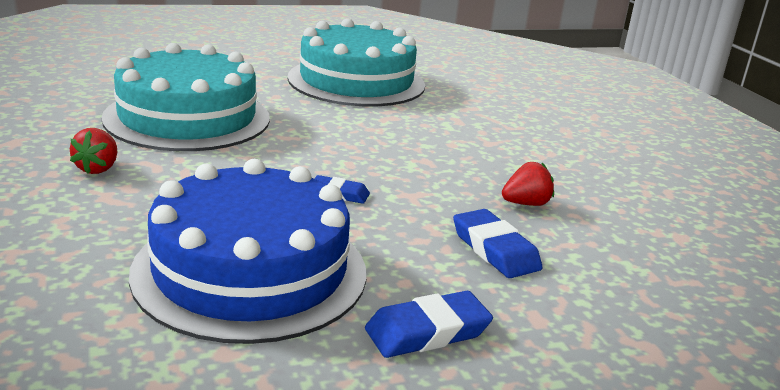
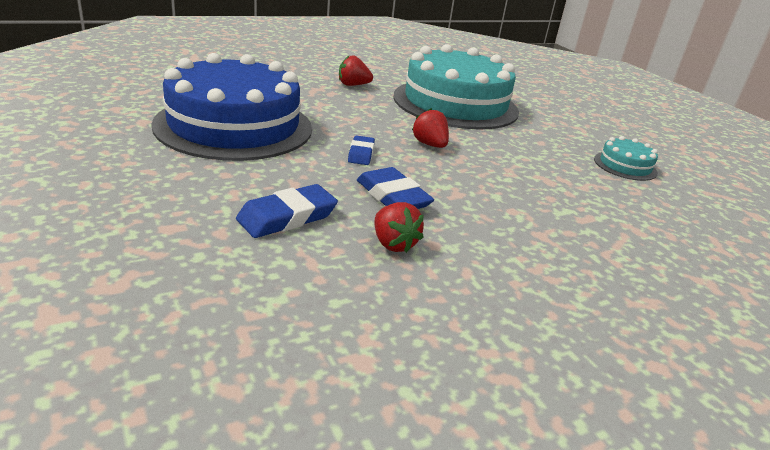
camera: 80 degrees right, 5 degrees up
turquoise cake [287,18,425,106] -> turquoise cake [594,136,658,181], size x0.42
blue eraser [365,291,493,358] -> blue eraser moved to [357,167,434,209]
none -> red strawberry [412,108,449,148]

